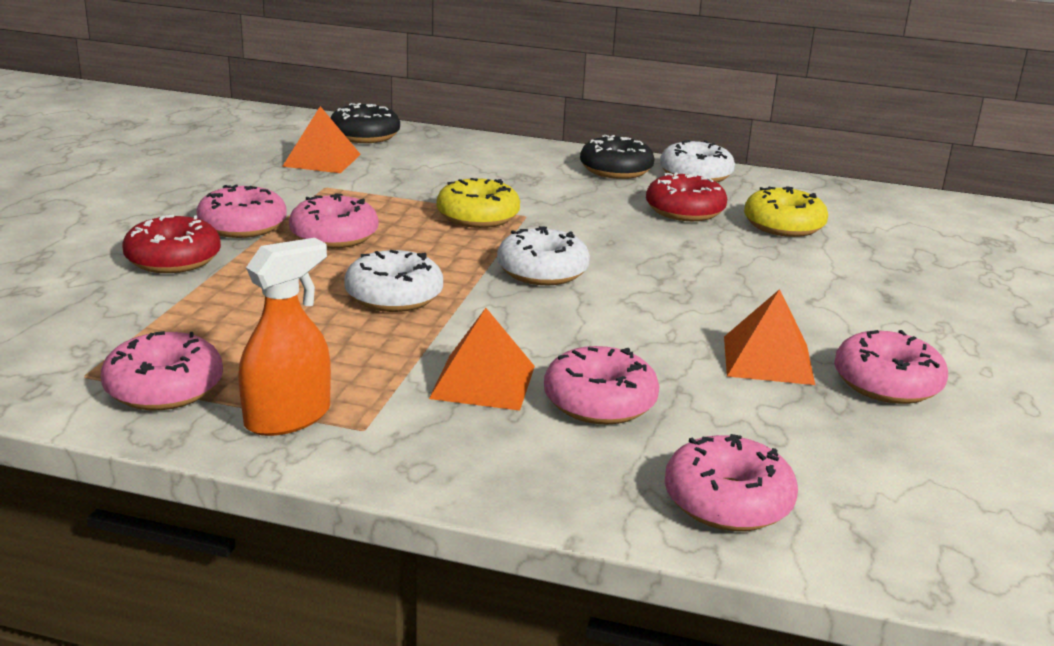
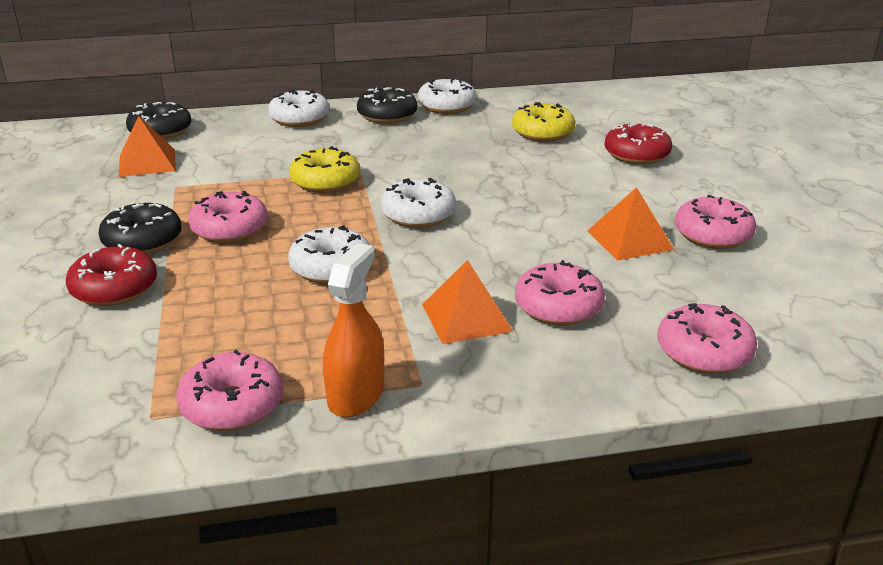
camera: 25 degrees left, 5 degrees up
pink donut [197,185,287,238] -> black donut [99,203,182,254]
red donut [646,173,727,221] -> red donut moved to [605,124,672,165]
none -> white donut [268,90,330,127]

